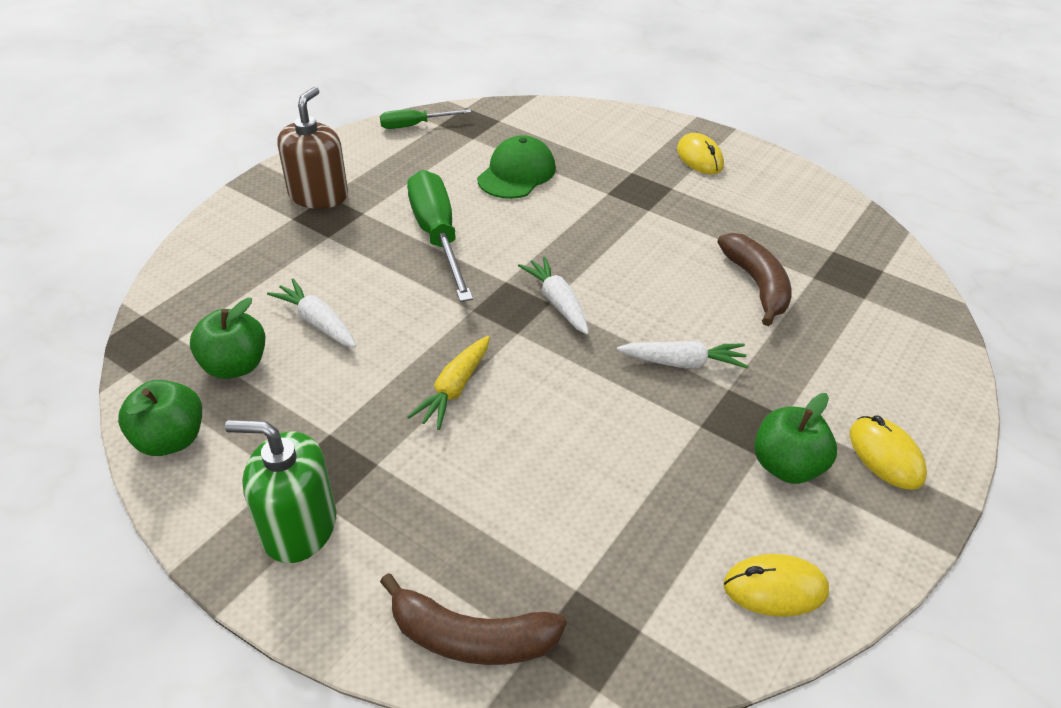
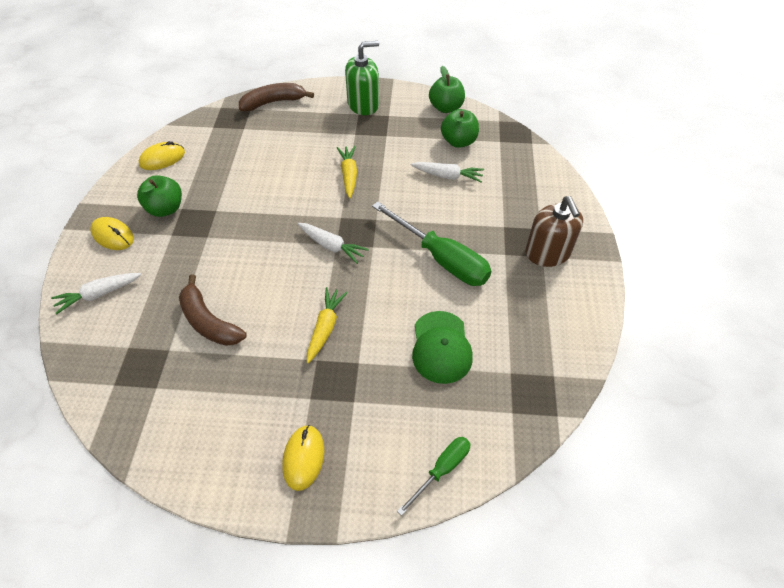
camera: 150 degrees right, 10 degrees up
green screwdriver [380,109,471,129] -> green screwdriver moved to [397,437,471,516]
white carrot [617,341,749,369] -> white carrot moved to [51,273,141,315]
yellow mouse [677,133,724,174] -> yellow mouse turned 60 degrees clockwise [282,425,324,491]
none -> yellow carrot [307,287,348,363]

